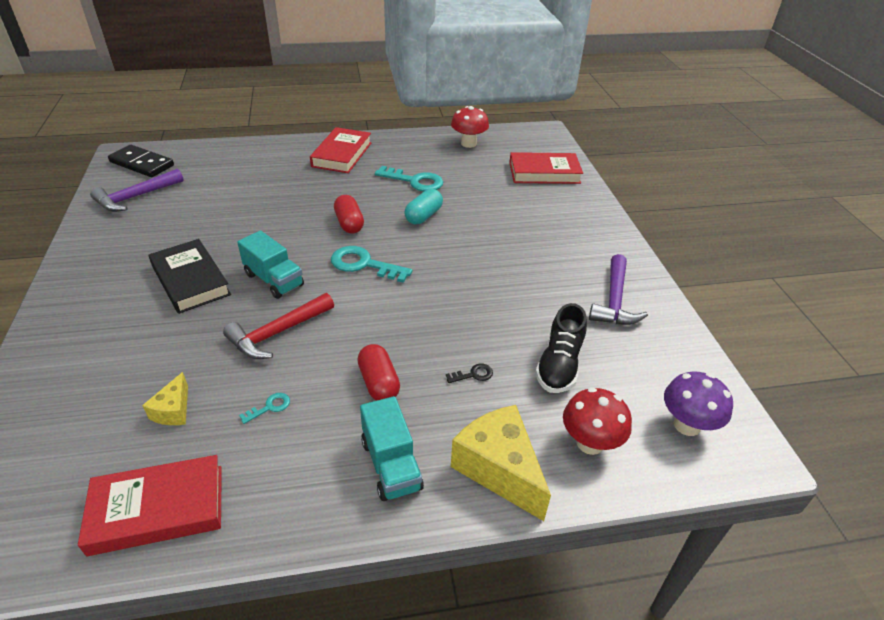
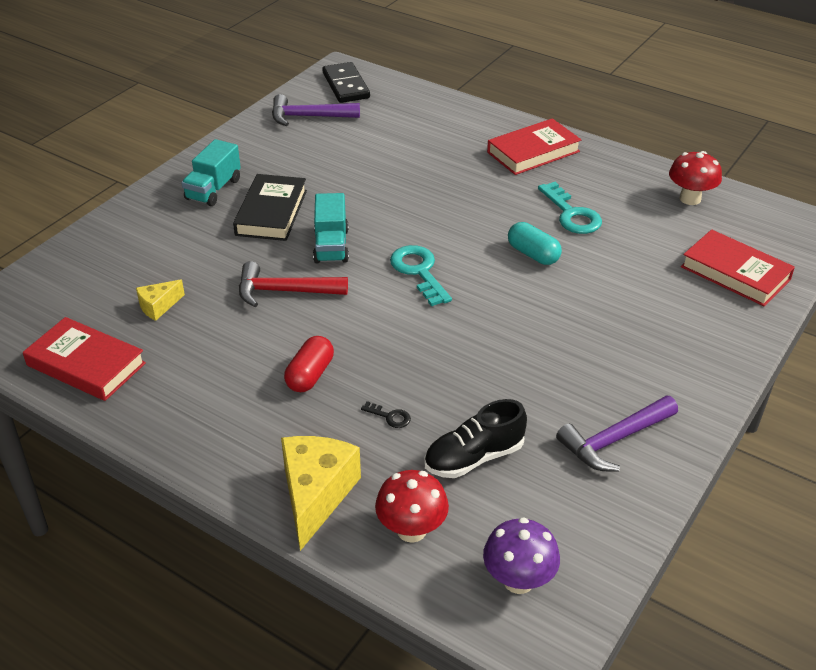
camera: 45 degrees right, 0 degrees up
turquoise key [239,393,290,424] -> none
red capsule [334,195,364,234] -> none
turquoise truck [360,396,424,501] -> turquoise truck moved to [181,139,241,206]
turquoise capsule [404,189,443,224] -> turquoise capsule turned 60 degrees clockwise [508,222,562,265]

